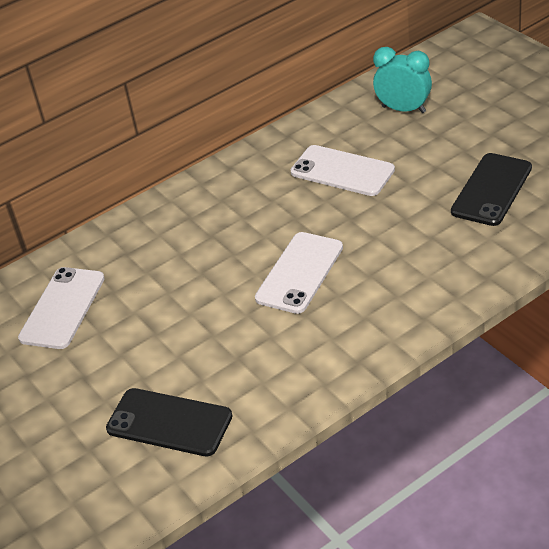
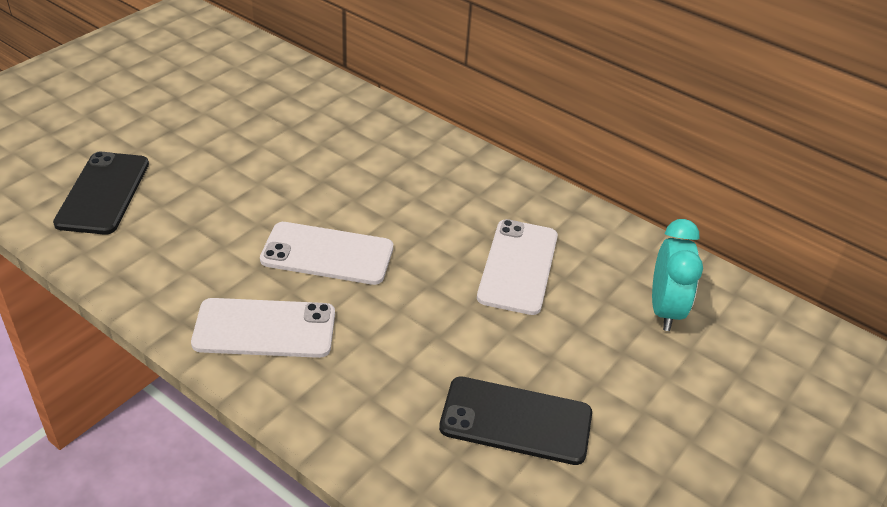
camera: 65 degrees right, 0 degrees up
white phone [18,267,105,349] -> white phone moved to [191,298,335,358]

